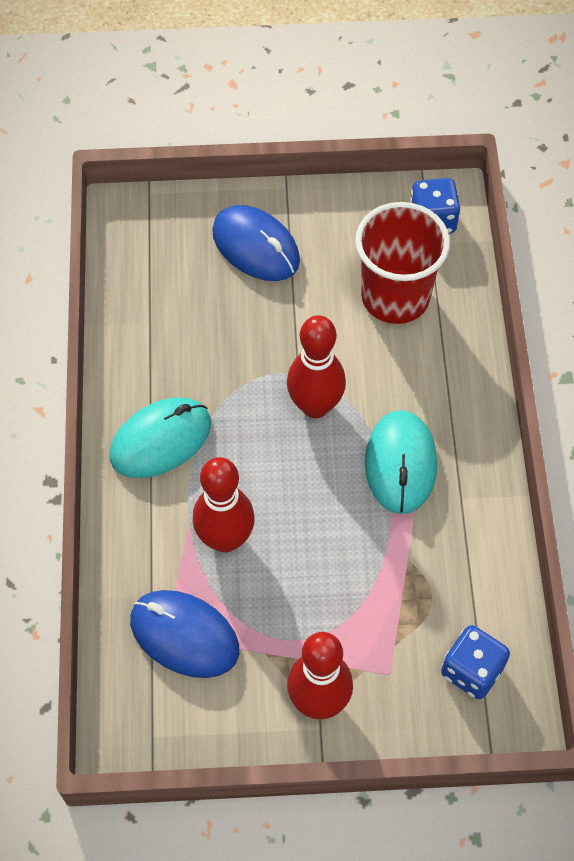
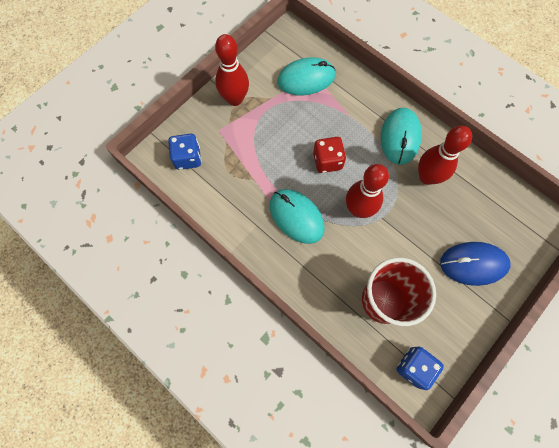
camera: 135 degrees right, 10 degrees up
blue mouse [130,590,239,678] -> turquoise mouse [277,57,335,95]
red bowling pin [193,457,255,552] -> red bowling pin moved to [418,126,472,185]
none -> red dice [313,137,346,173]

